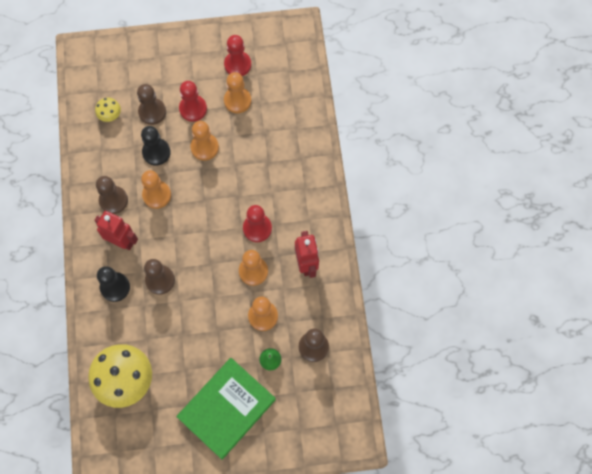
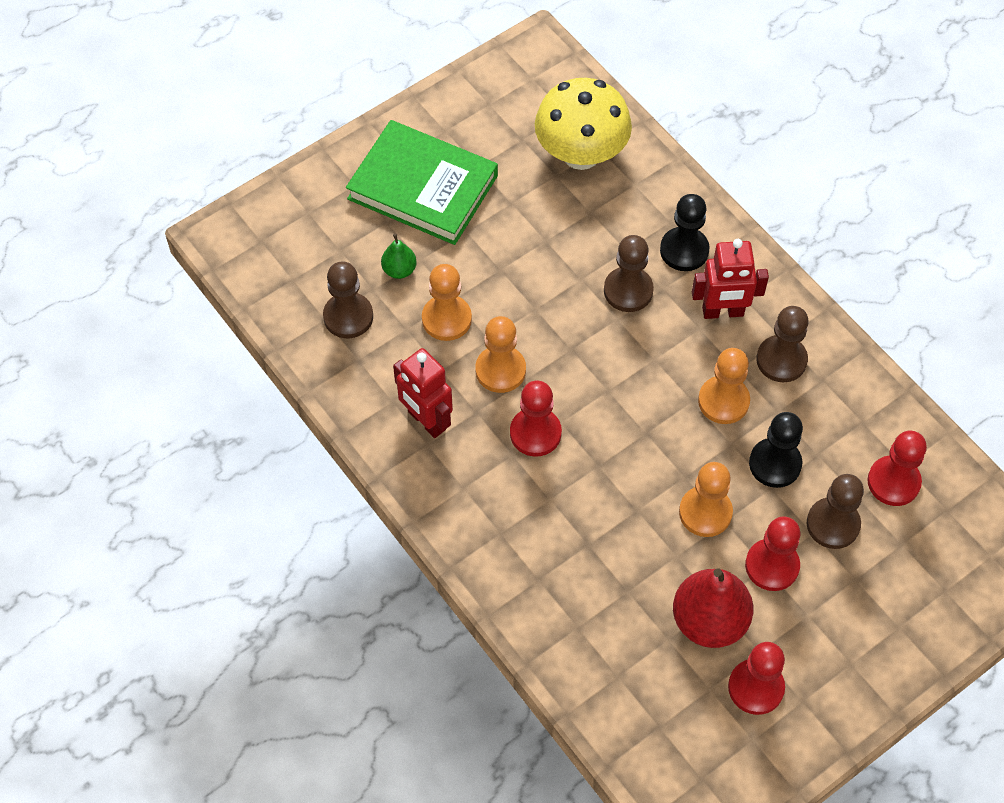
camera: 150 degrees right, 10 degrees down
yellow mushroom [95,98,121,122] -> red pawn [867,431,927,506]
green book [177,358,276,460] -> green book turned 75 degrees counterclockwise [346,120,498,245]
orange pawn [224,72,251,113] -> red pear [673,568,753,648]

